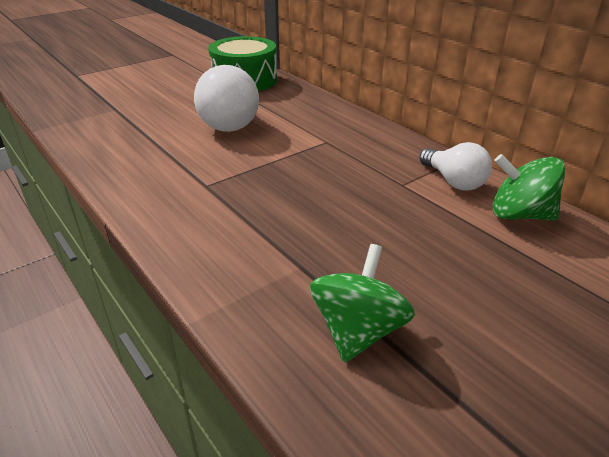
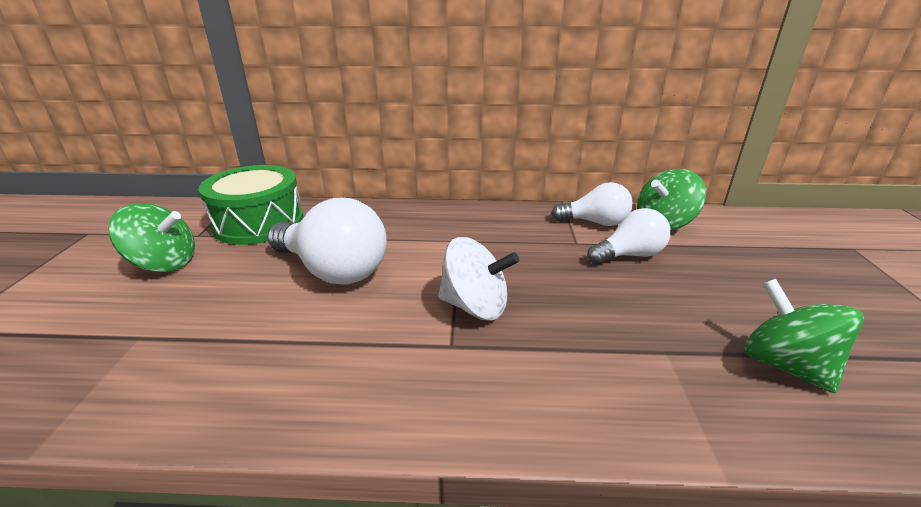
camera: 50 degrees left, 5 degrees down
none -> green spinning top [109,203,195,272]
none -> white spinning top [438,237,519,320]
none -> white light bulb [587,208,671,264]

